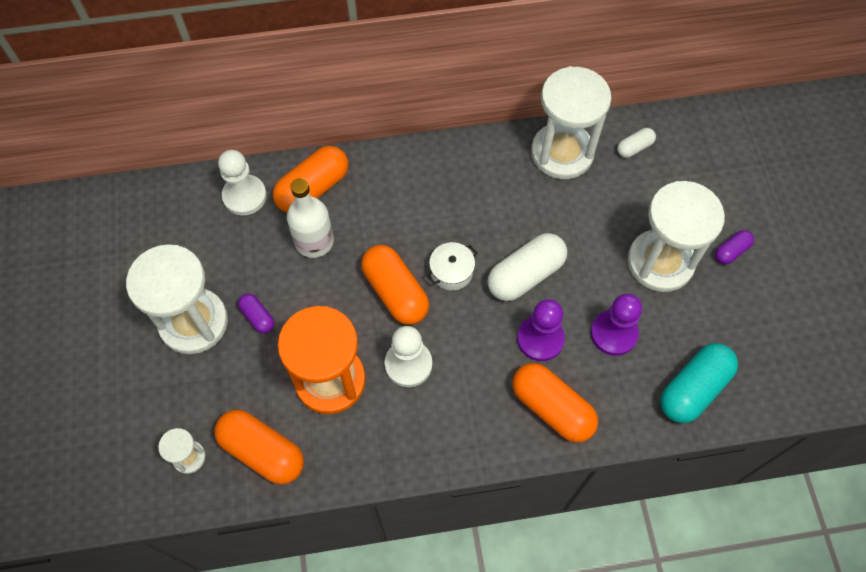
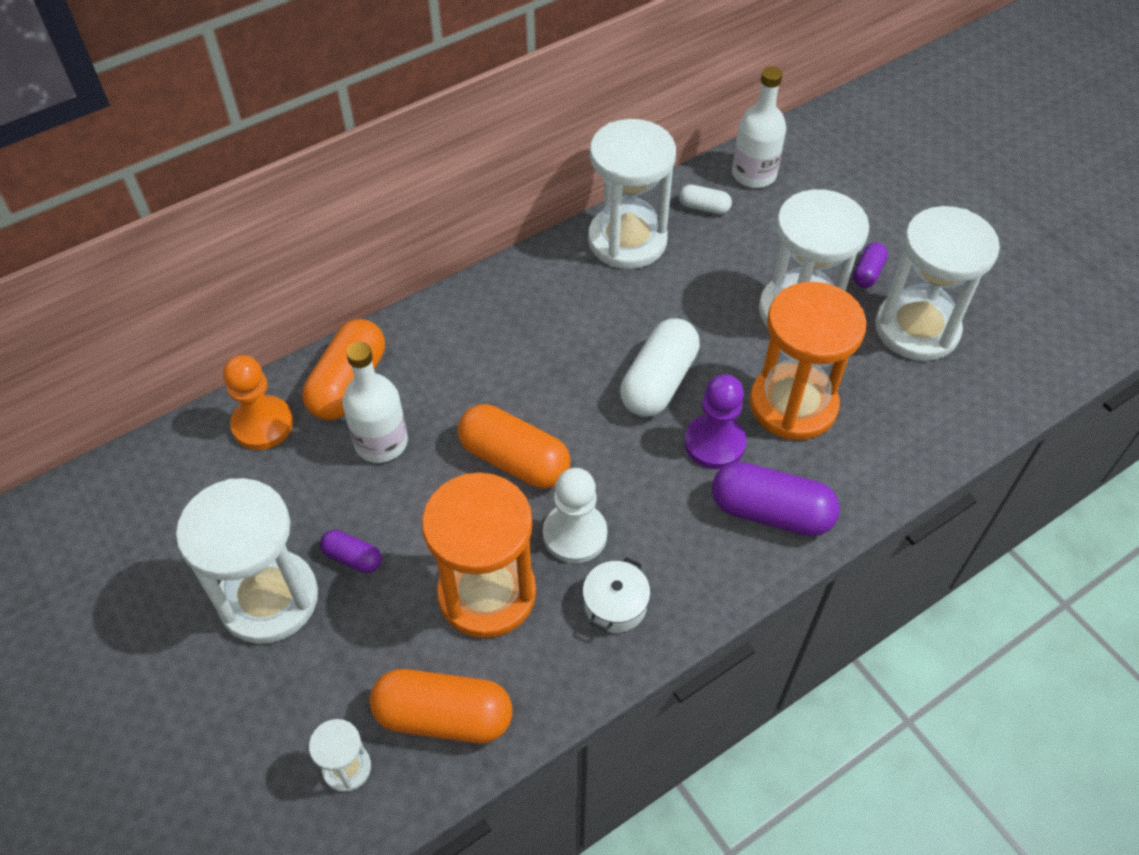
camera: 25 degrees left, 10 degrees down
white pawn [218,150,267,215] -> orange pawn [223,355,293,450]
white pot [426,242,477,291] -> white pot moved to [583,557,651,633]
orange capsule [512,363,598,443] -> purple capsule [712,462,840,536]
purple pawn [591,294,642,356] -> orange hourglass [750,282,866,440]
white capsule [617,128,656,158] -> white capsule turned 75 degrees clockwise [679,185,732,214]
turquoise capsule [660,343,738,423] -> none
none -> white bottle [732,67,786,188]
none -> white hourglass [875,206,1000,361]

